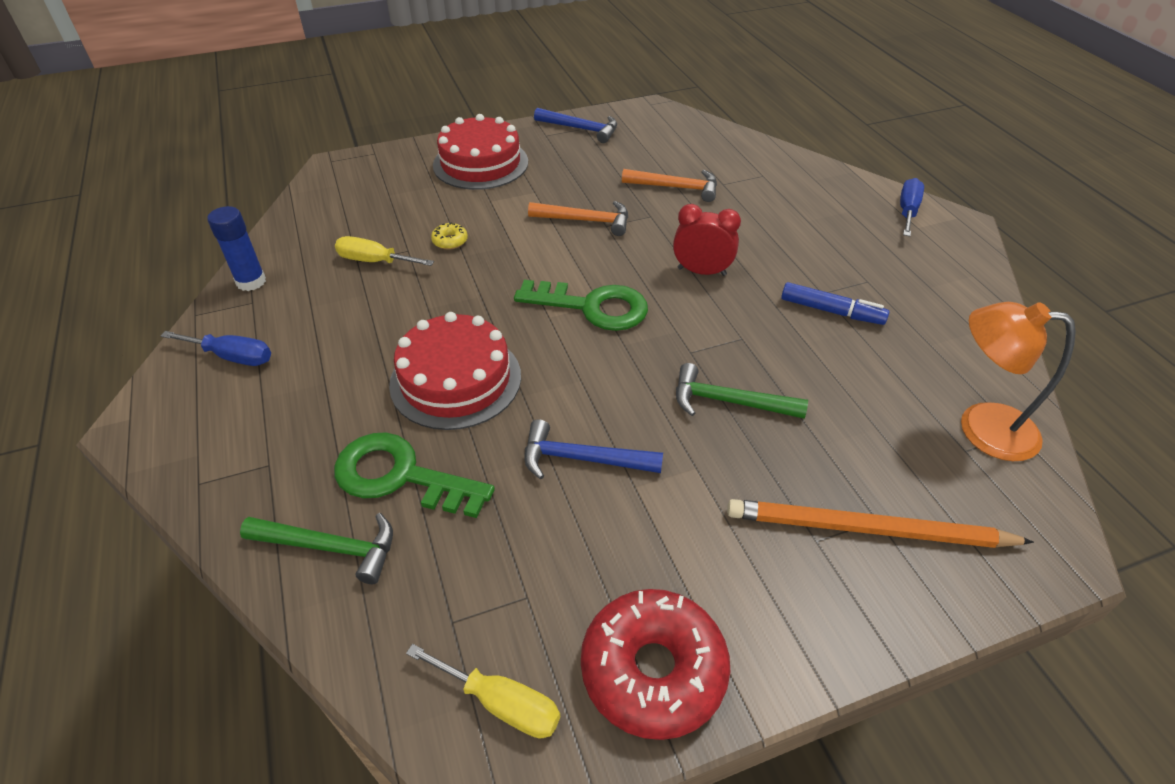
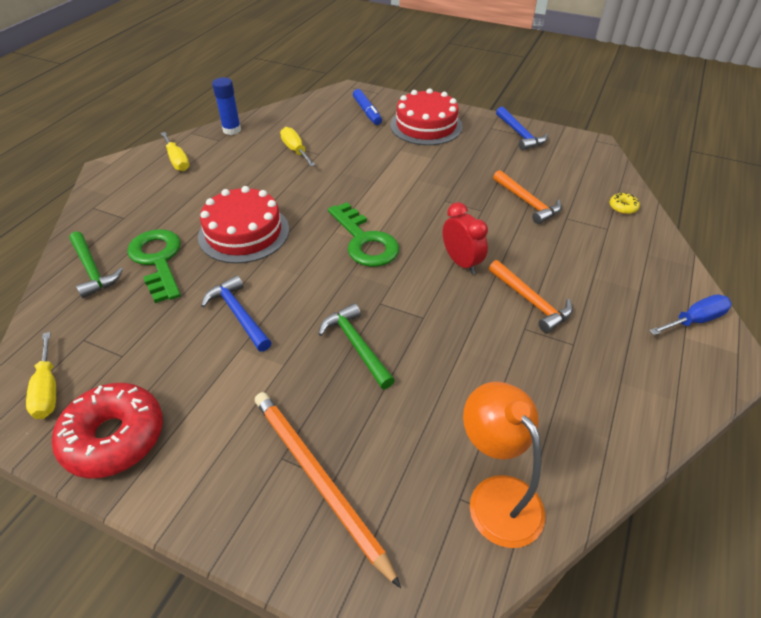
camera: 45 degrees right, 0 degrees up
blue screwdriver [161,331,271,366] -> yellow screwdriver [161,132,190,171]
yellow donut [431,222,468,250] -> yellow donut moved to [610,193,640,214]
orange hammer [528,201,628,236] -> orange hammer moved to [489,260,573,333]
blue marker [781,282,889,325] -> blue marker moved to [353,89,382,125]

